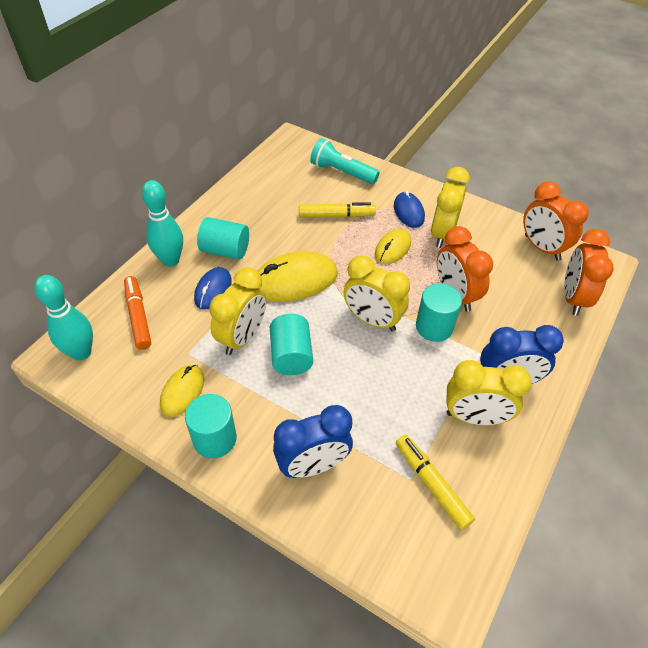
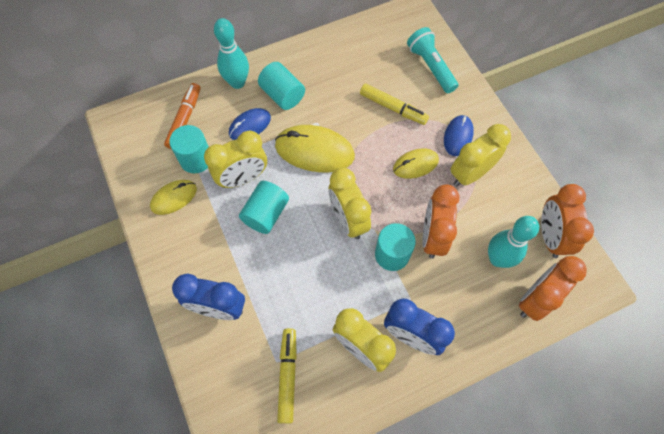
camera: 35 degrees right, 15 degrees up
turquoise bowling pin [35,275,93,361] -> turquoise bowling pin moved to [488,216,539,268]
turquoise cylinder [185,394,237,458] -> turquoise cylinder moved to [169,125,209,173]

